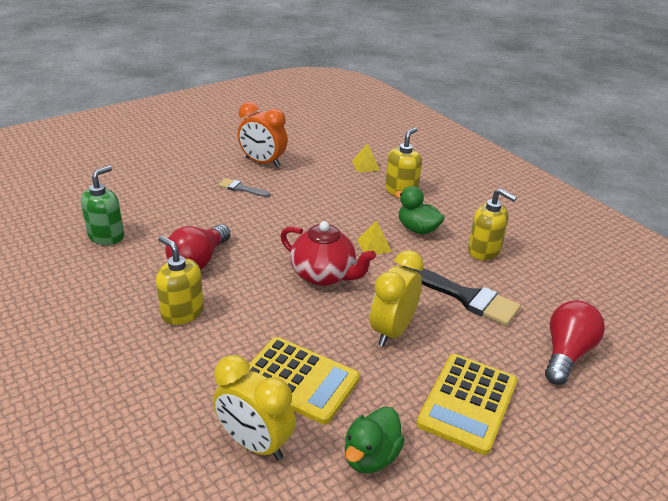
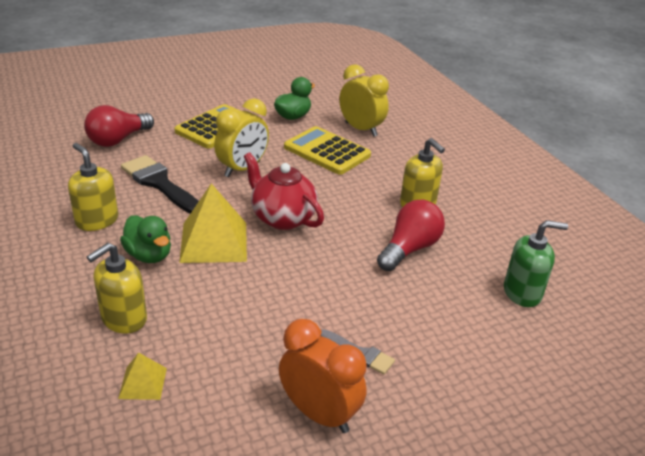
camera: 170 degrees left, 0 degrees up
green soap dispenser [81,166,124,245] -> green soap dispenser turned 135 degrees counterclockwise [504,220,568,307]
yellow pyramid [357,221,392,254] -> yellow pyramid [179,184,247,263], size x2.02

